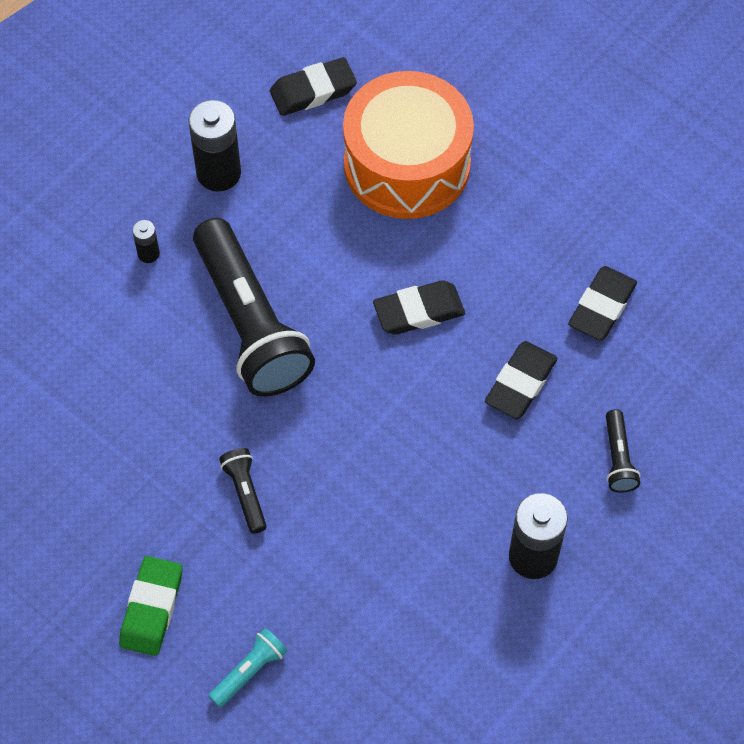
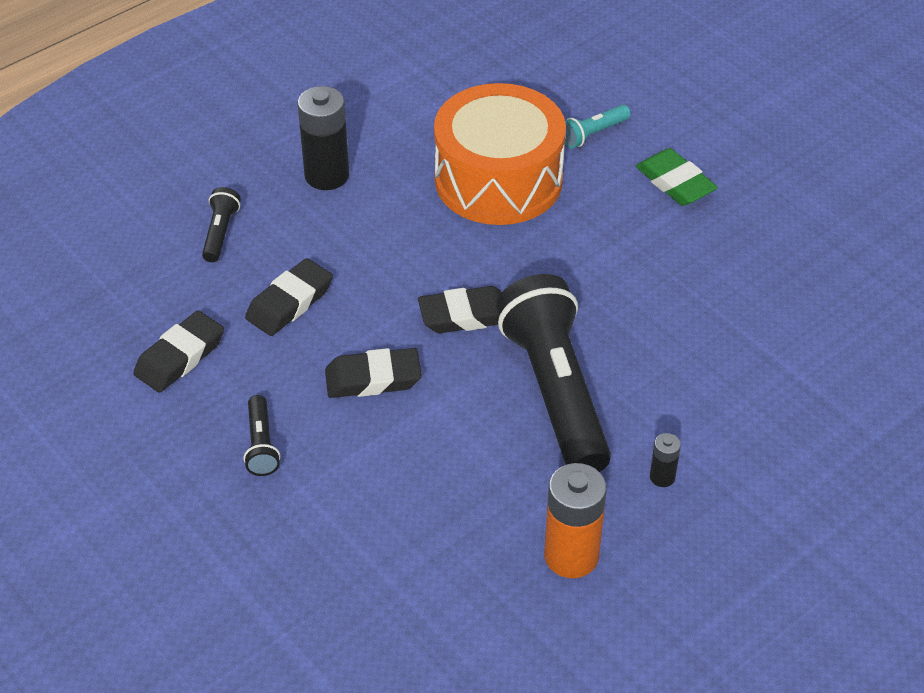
camera: 170 degrees left, 15 degrees down
green eraser [119,556,182,656] -> green eraser turned 60 degrees counterclockwise [636,148,718,206]
black battery [188,100,241,192] -> orange battery [544,463,607,578]
black flashlight [219,448,267,534] -> black flashlight moved to [244,395,280,476]
black eraser [270,57,357,116] -> black eraser moved to [418,286,502,333]
orange drum [343,71,474,219] -> orange drum moved to [434,83,566,225]

